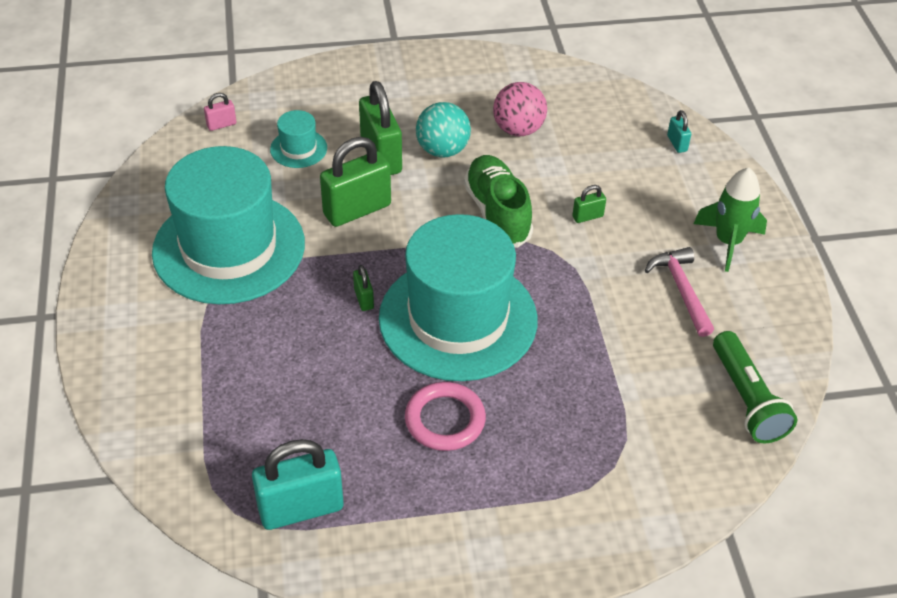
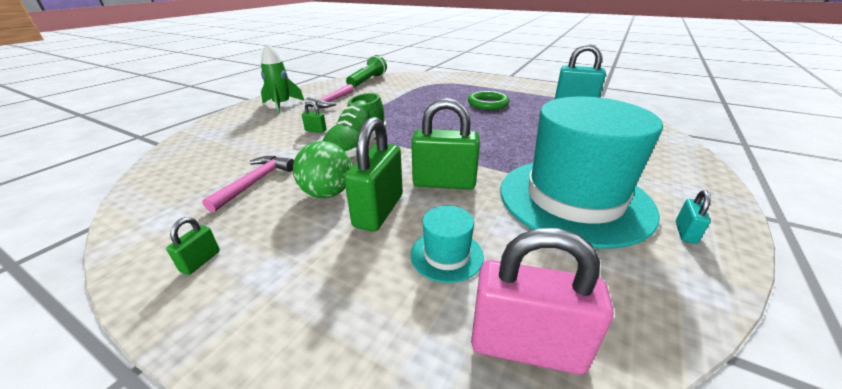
camera: 140 degrees left, 15 degrees down
pink padlock [204,93,236,131] -> pink padlock [471,228,614,375], size x2.18
green padlock [353,265,374,311] -> green padlock moved to [166,217,220,275]
turquoise hat [379,214,537,381] -> none
pink ring [405,382,486,451] -> green ring [468,91,509,110]
turquoise ball [416,102,471,158] -> green ball [293,141,352,198]
pink ball [493,82,547,136] -> pink hammer [202,156,294,213]
turquoise padlock [667,110,691,153] -> turquoise padlock moved to [676,190,711,244]

